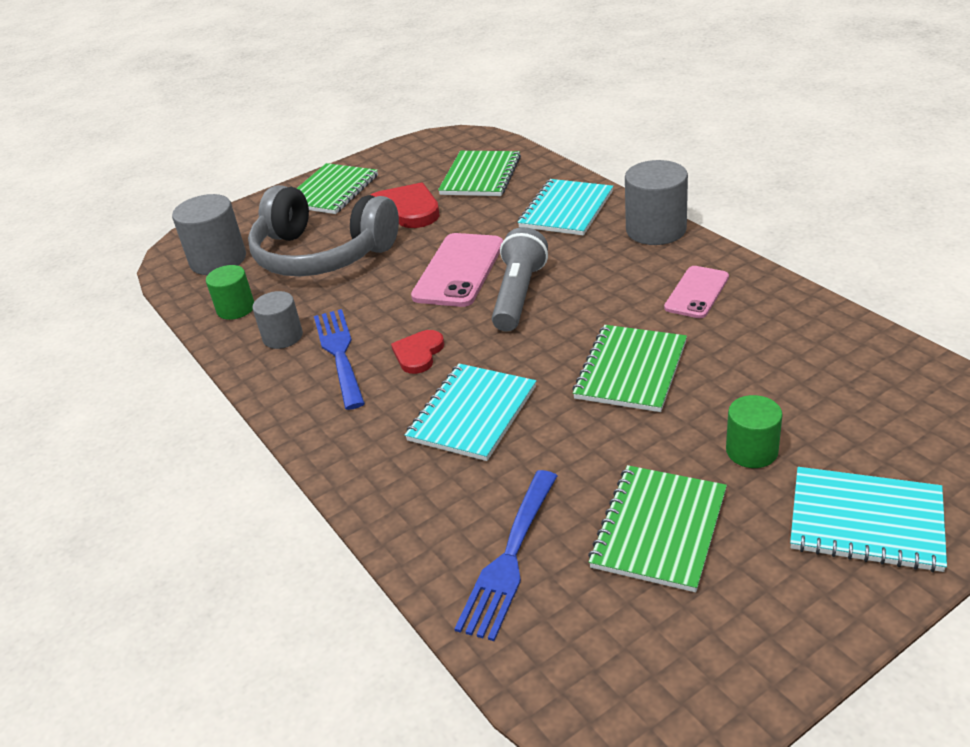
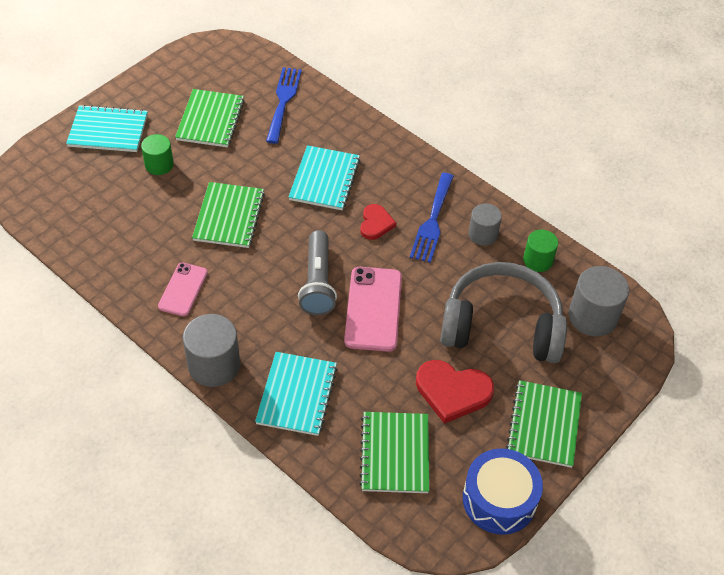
camera: 160 degrees right, 15 degrees up
blue fork [314,309,365,410] -> blue fork turned 45 degrees clockwise [410,173,454,263]
none -> blue drum [463,448,543,535]

